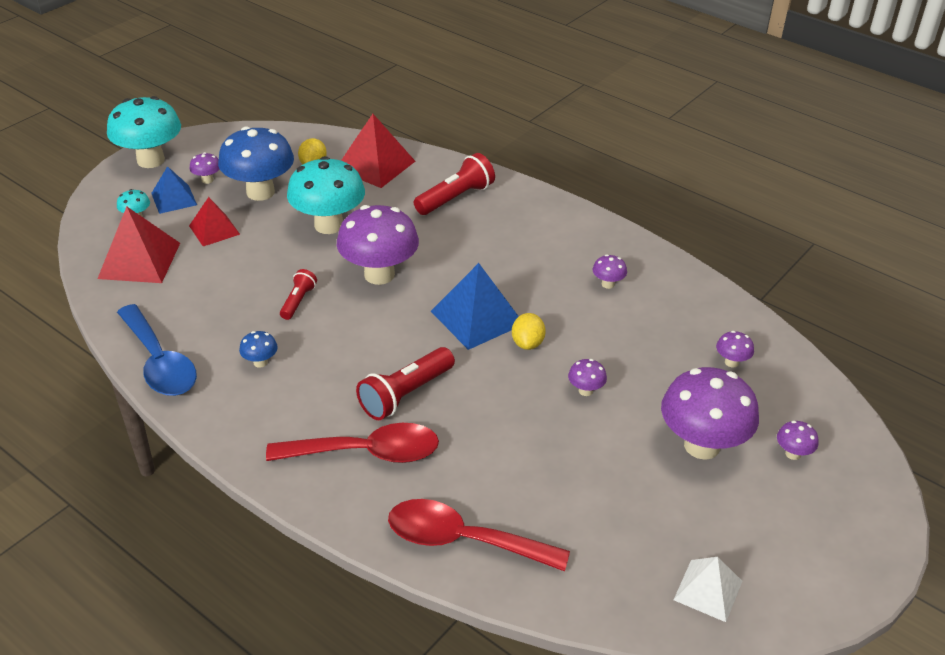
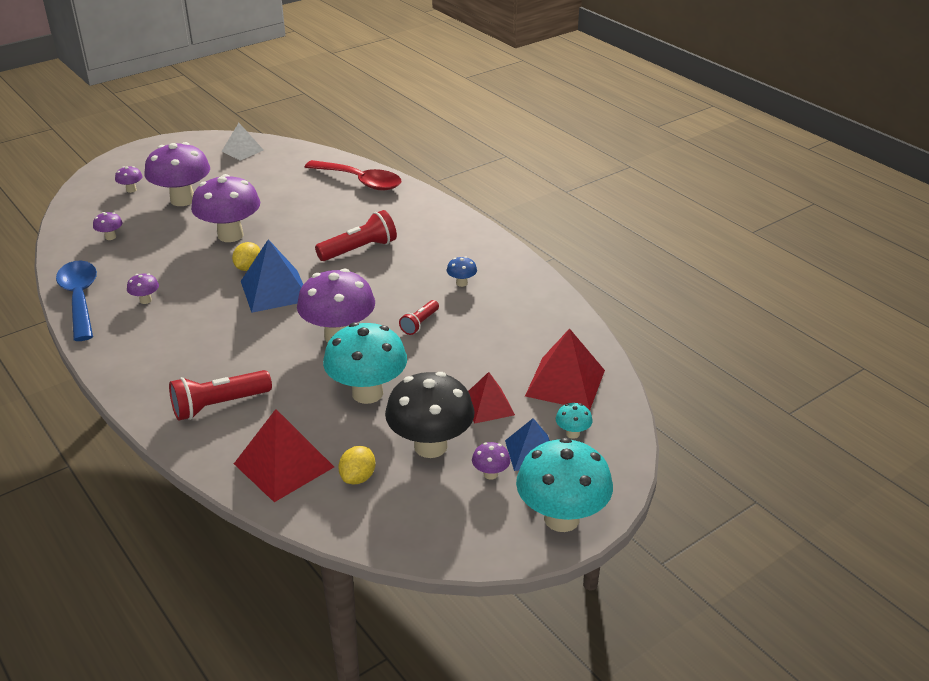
camera: 165 degrees left, 5 degrees down
blue spoon [117,304,197,396] -> blue spoon moved to [56,260,97,341]
blue mushroom [218,126,294,201] -> black mushroom [385,372,475,458]
red spoon [266,423,439,463] -> none
purple mushroom [568,359,607,396] -> purple mushroom [191,174,260,242], size x2.35

